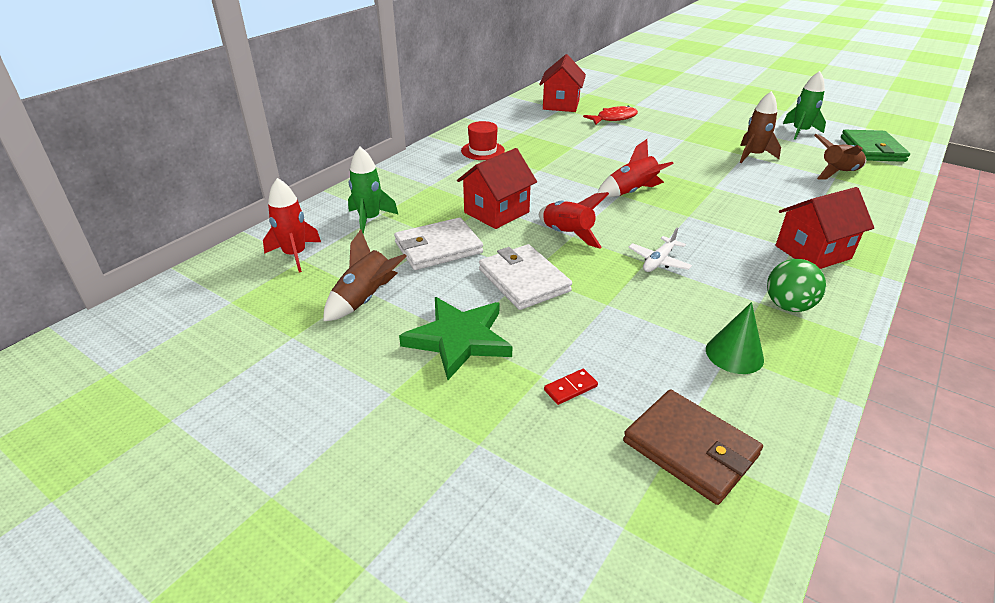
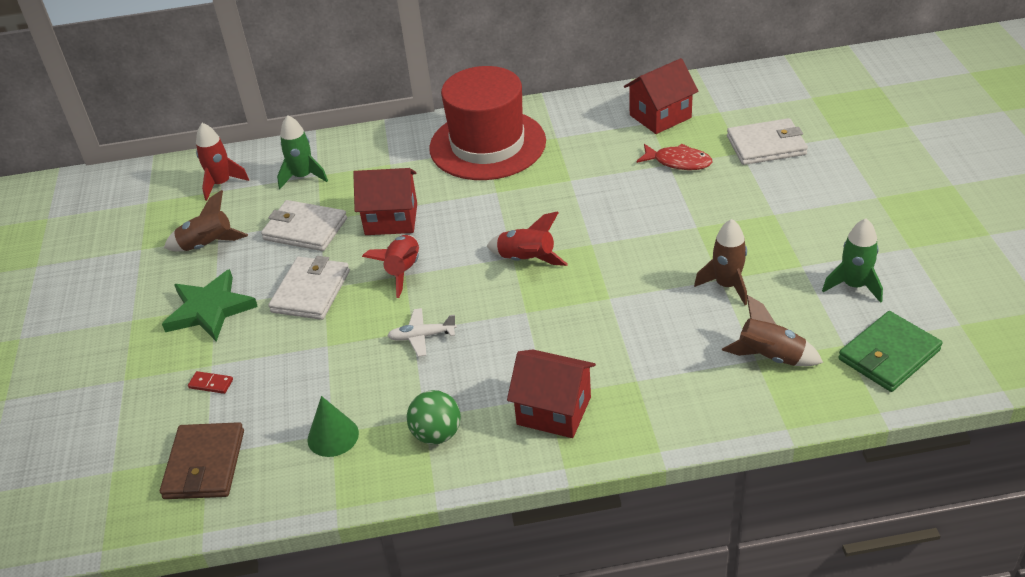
camera: 50 degrees right, 5 degrees up
red hat [461,121,505,160] -> red hat [429,66,546,180], size x2.36
none -> white wallet [727,118,808,165]

